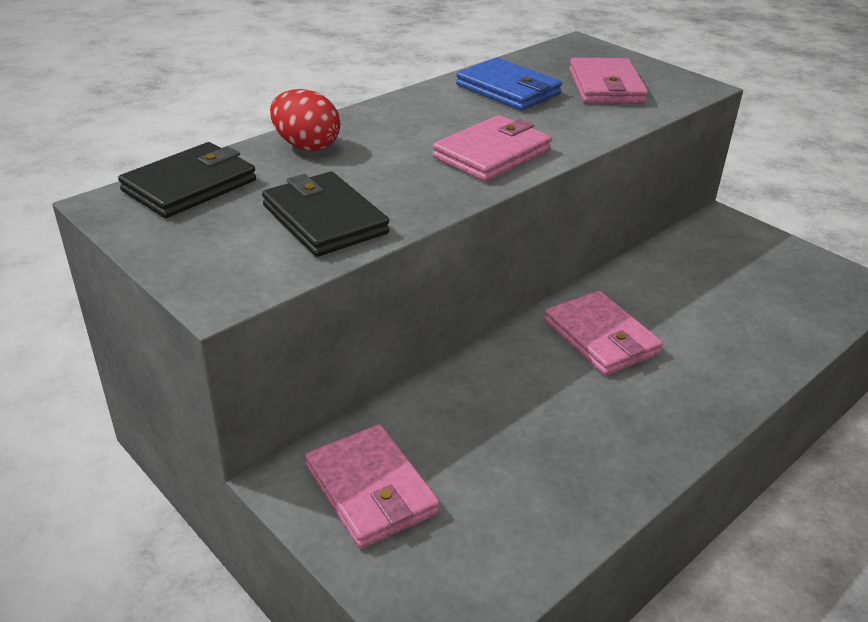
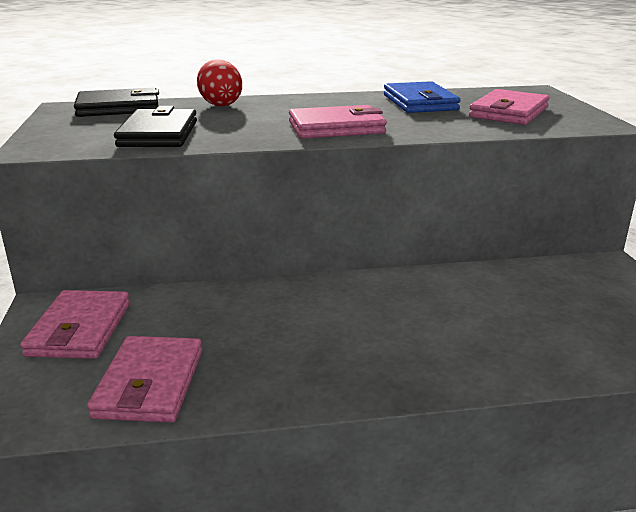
camera: 35 degrees right, 10 degrees down
pink wallet [544,291,663,376] -> pink wallet moved to [87,336,202,423]

